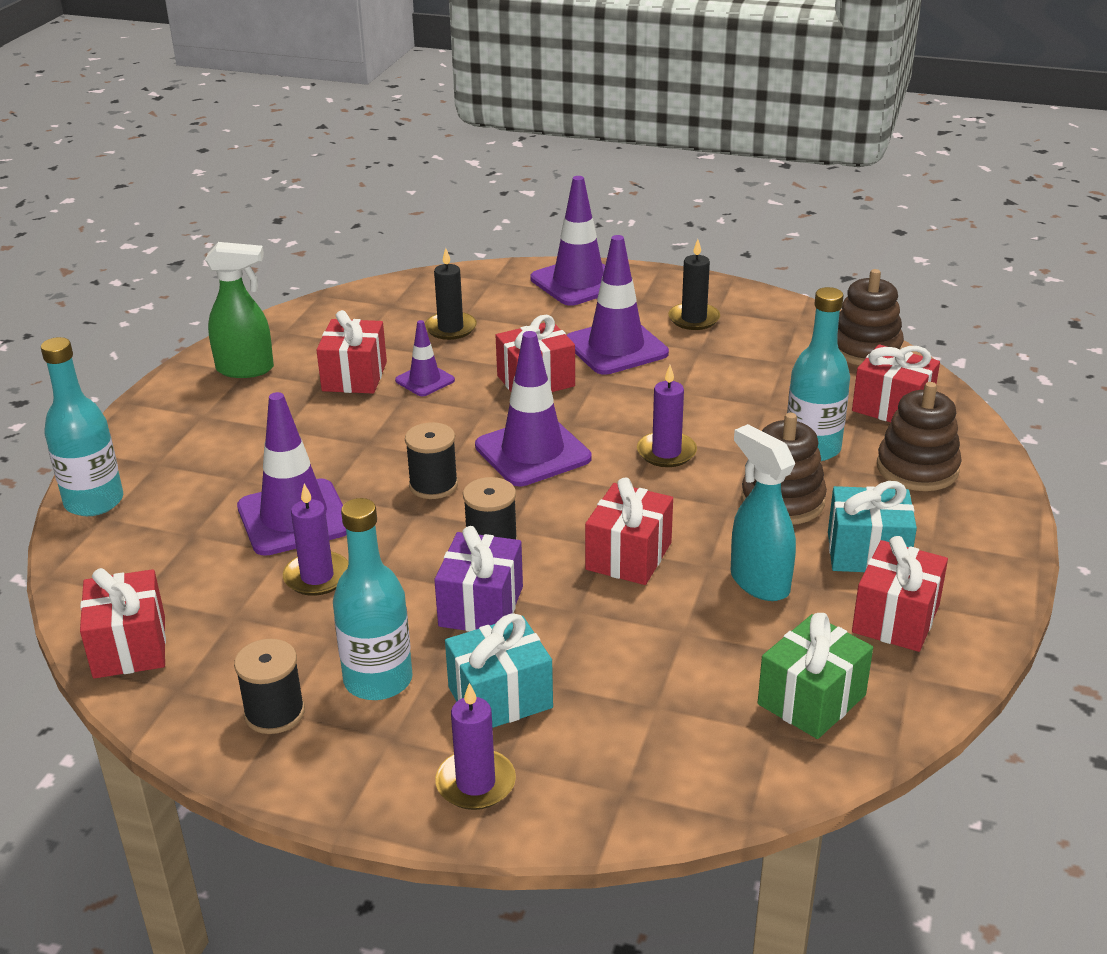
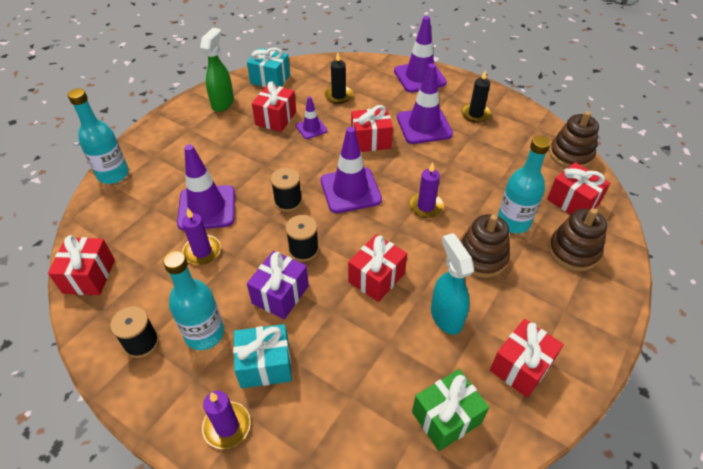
camera: 15 degrees right, 15 degrees up
green spray bottle [205,242,274,378] -> green spray bottle turned 90 degrees counterclockwise [200,28,234,112]
turquoise gift [828,481,917,572] -> turquoise gift moved to [247,48,290,87]

